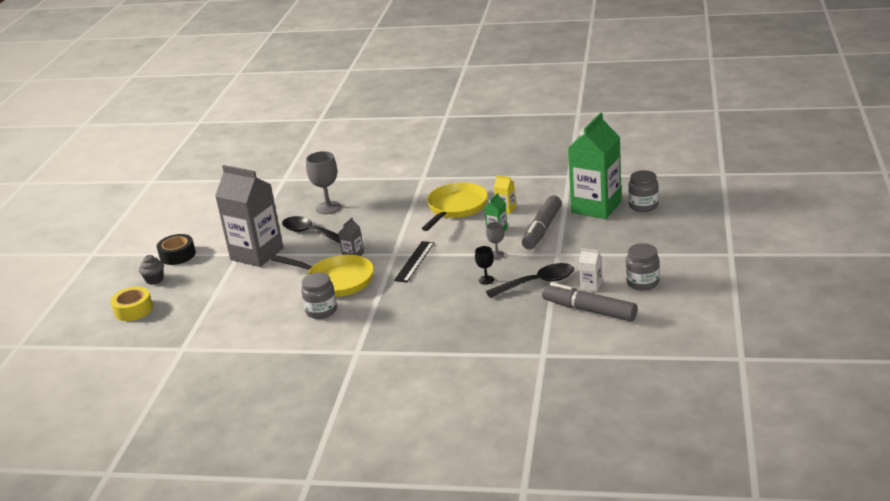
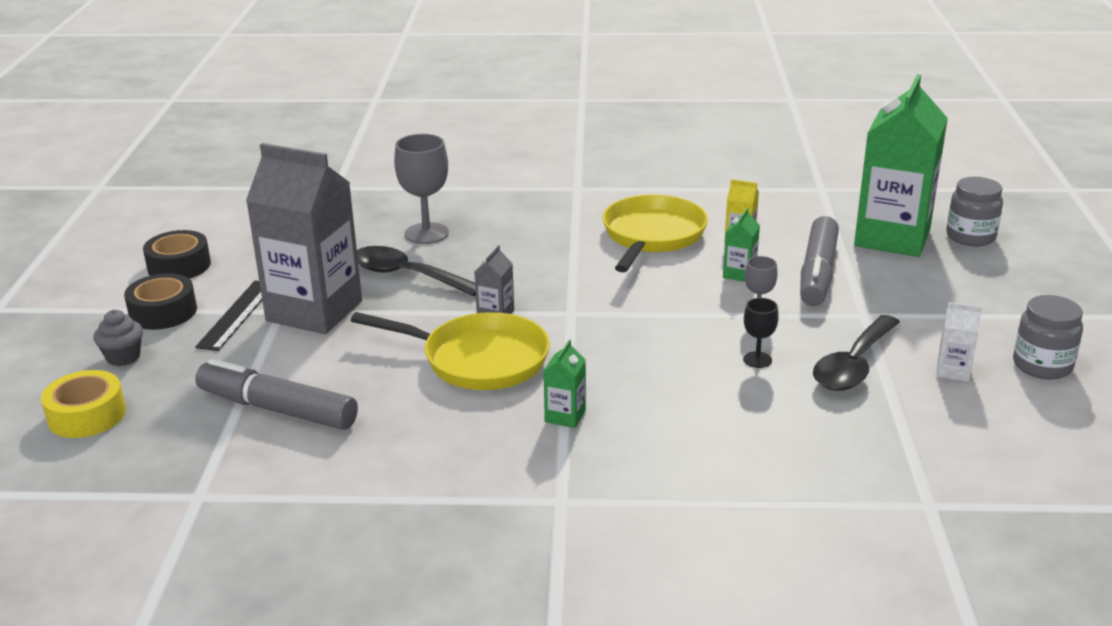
camera: 10 degrees left, 0 degrees up
grey jar [301,272,337,319] -> none
black ruler [394,241,434,283] -> black ruler moved to [195,281,262,351]
black spoon [486,263,574,298] -> black spoon turned 150 degrees clockwise [813,315,900,391]
grey marker [542,282,637,321] -> grey marker moved to [195,359,358,430]
none -> black tape [143,230,211,279]
none -> green carton [544,340,586,428]

